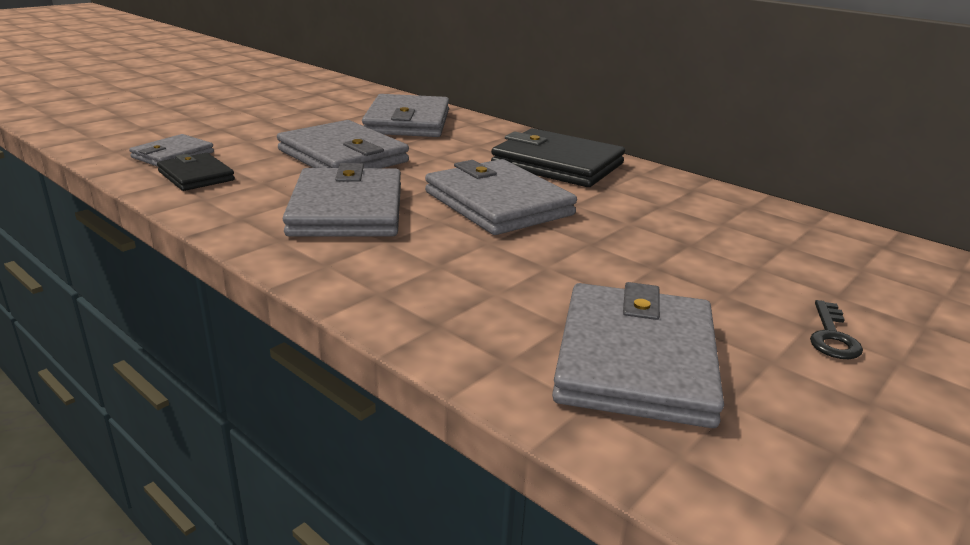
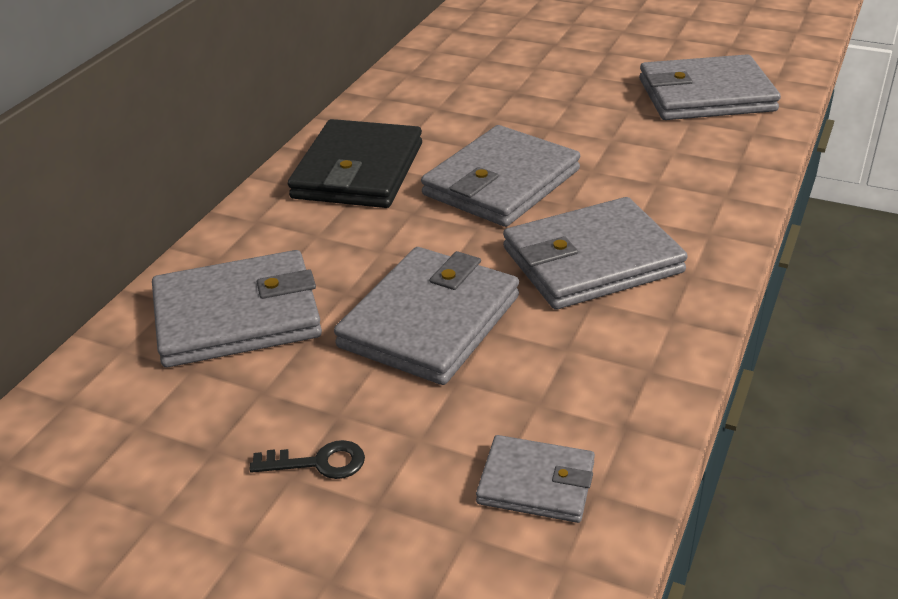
camera: 105 degrees left, 10 degrees up
black wallet [157,153,235,191] -> none
black key [810,300,863,359] -> black key moved to [249,440,365,479]

